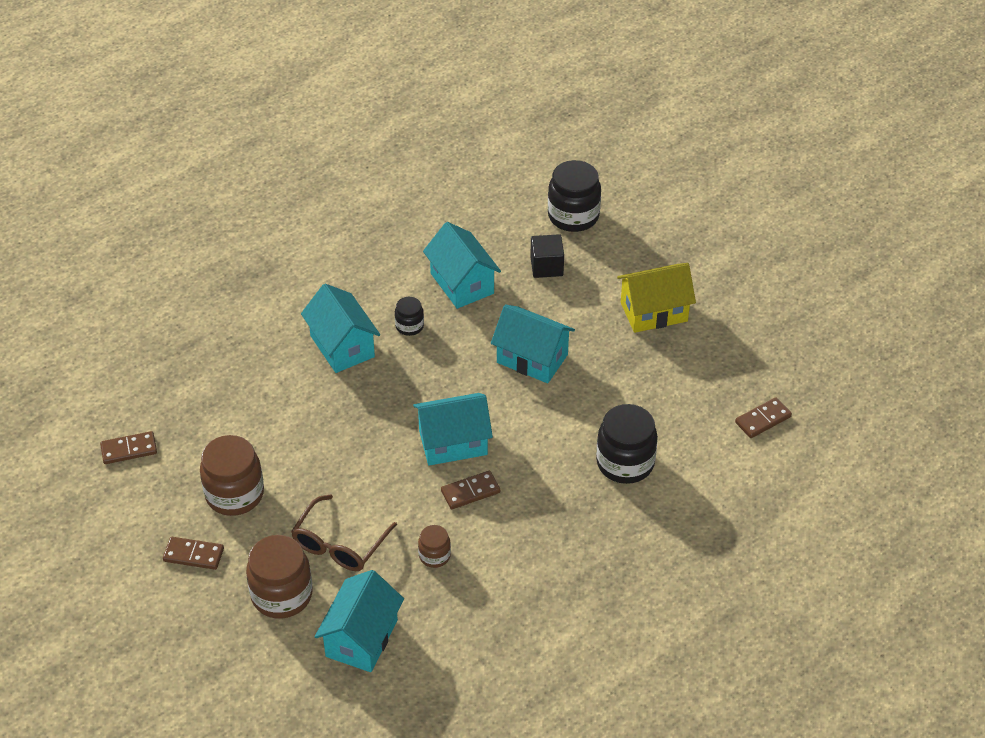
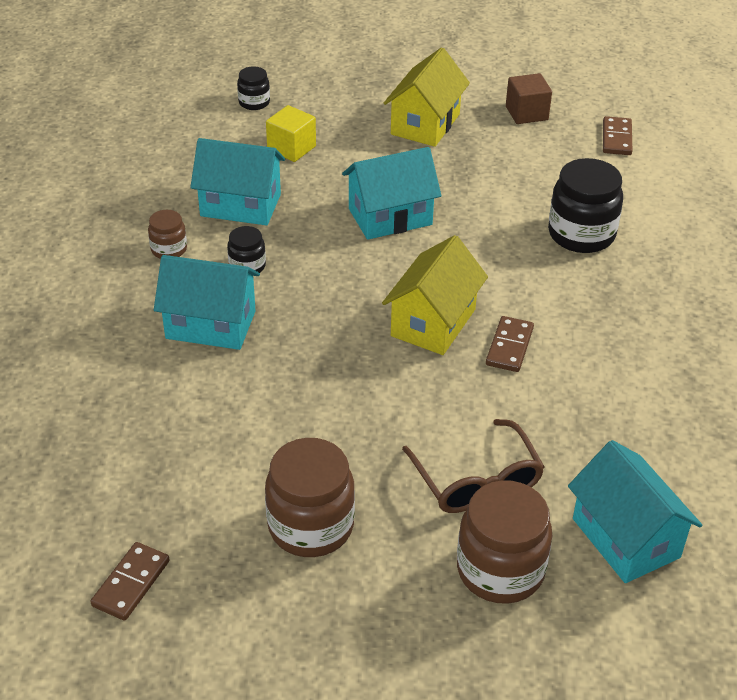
camera: 50 degrees left, 5 degrees down
brown domino [163,537,224,570] -> none
turquoise house [413,393,493,466] -> yellow house [382,235,488,355]
brown jar [418,525,451,568] -> brown jar moved to [148,210,187,259]
black cube [530,234,564,278] -> yellow cube [266,105,316,162]
black jar [548,160,601,232] -> black jar [237,67,270,110], size x0.52
none -> brown cube [506,73,552,124]

